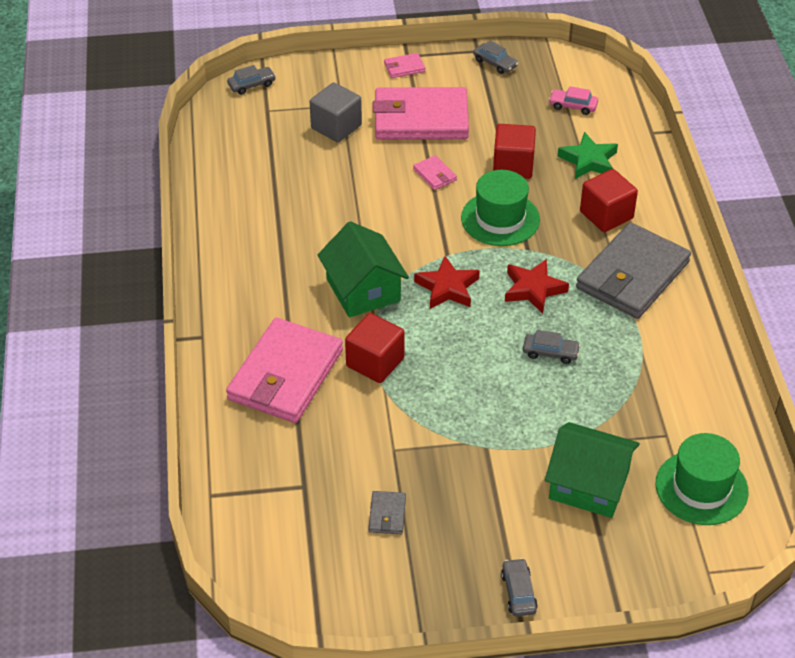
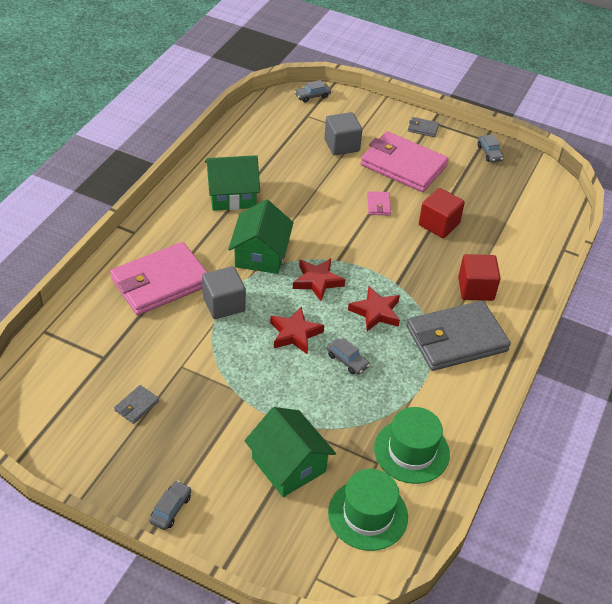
camera: 30 degrees right, 0 degrees up
grey car [227,65,276,95] -> grey car turned 150 degrees clockwise [294,80,331,102]
red cube [345,313,405,383] -> grey cube [202,266,246,319]
pink wallet [384,53,425,78] -> grey wallet [408,117,439,137]
green hat [461,170,540,246] -> green hat moved to [374,407,450,484]
pink car [549,86,598,115] -> none
green star [557,132,618,179] -> none
none -> green house [205,155,260,211]
none -> red star [270,307,324,355]

